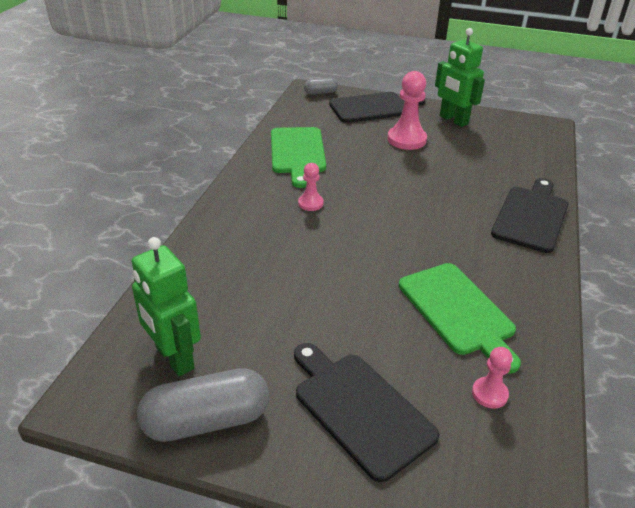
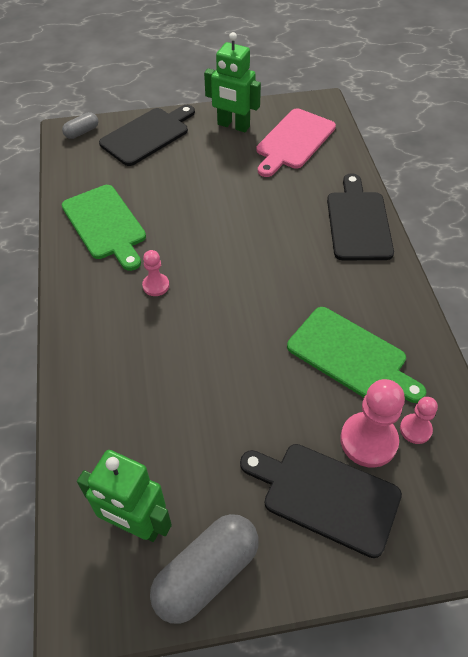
camera: 25 degrees left, 15 degrees up
pink pawn [388,71,427,150] -> pink pawn moved to [340,379,405,468]
none -> pink cutting board [257,108,336,177]

